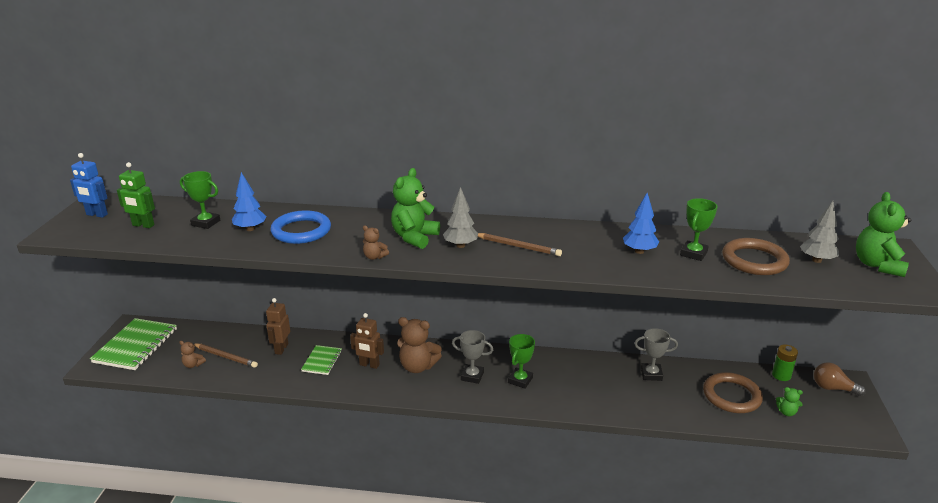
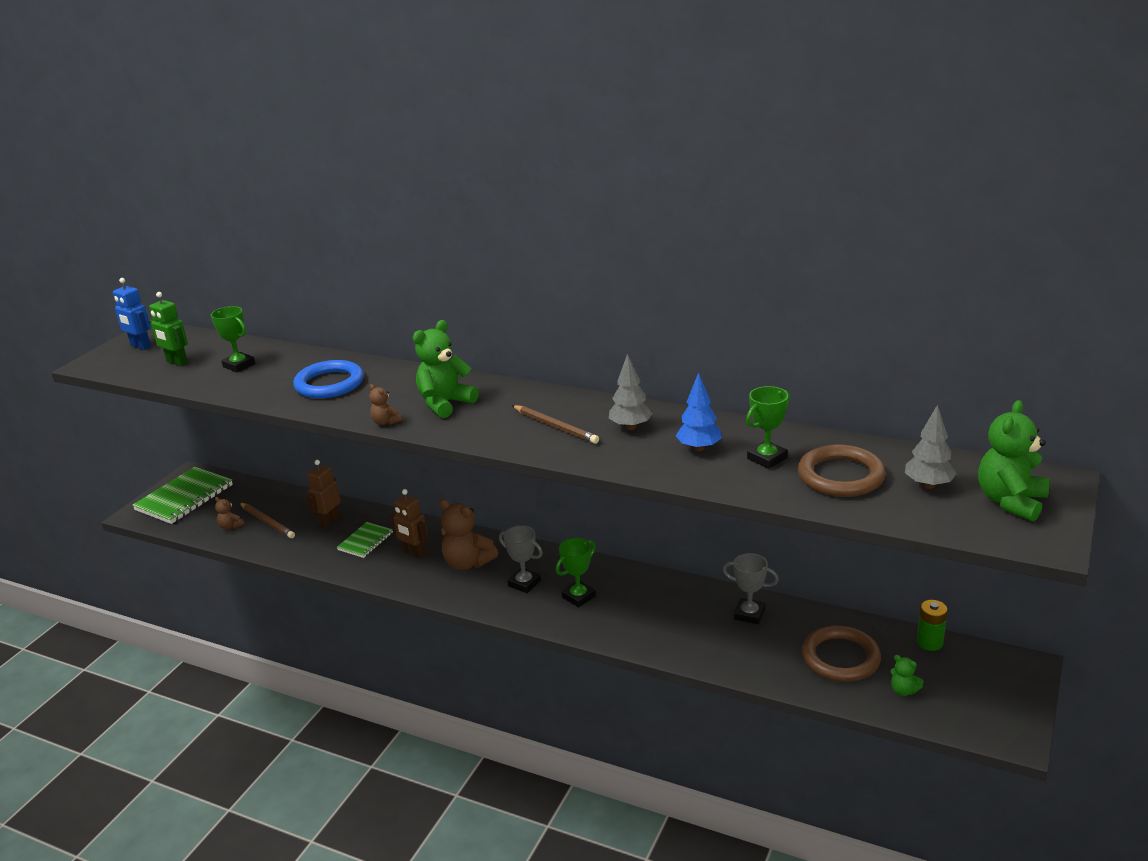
camera: 20 degrees right, 0 degrees up
blue tree [232,172,266,231] -> none
grey tree [443,187,478,248] -> grey tree moved to [609,354,653,430]
brown light bulb [814,362,866,396] -> none

